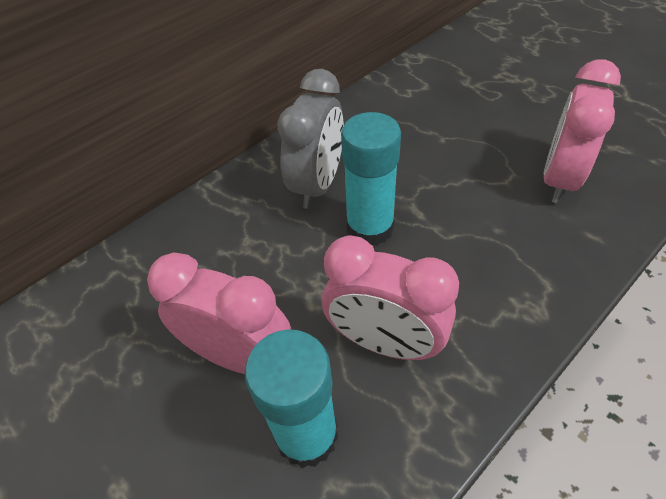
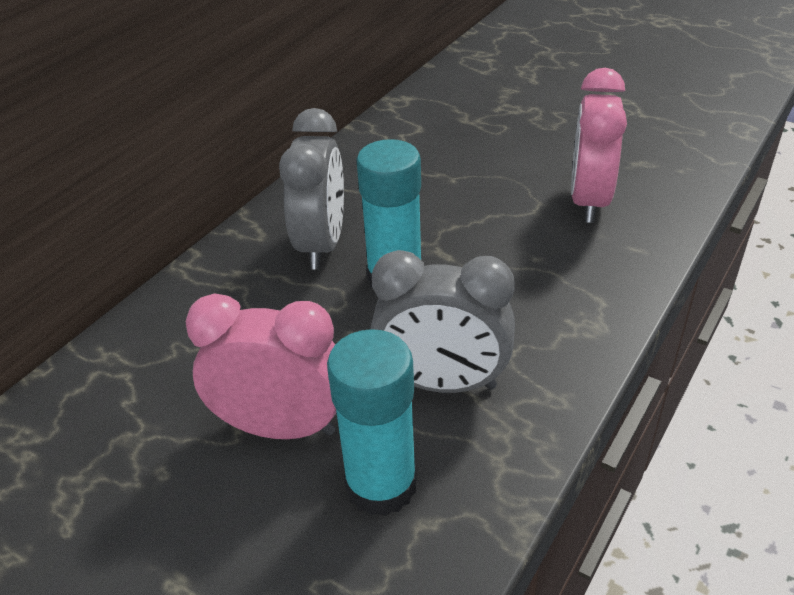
camera: 15 degrees left, 10 degrees down
pink clock [322,236,459,360] -> grey clock [371,250,515,393]

